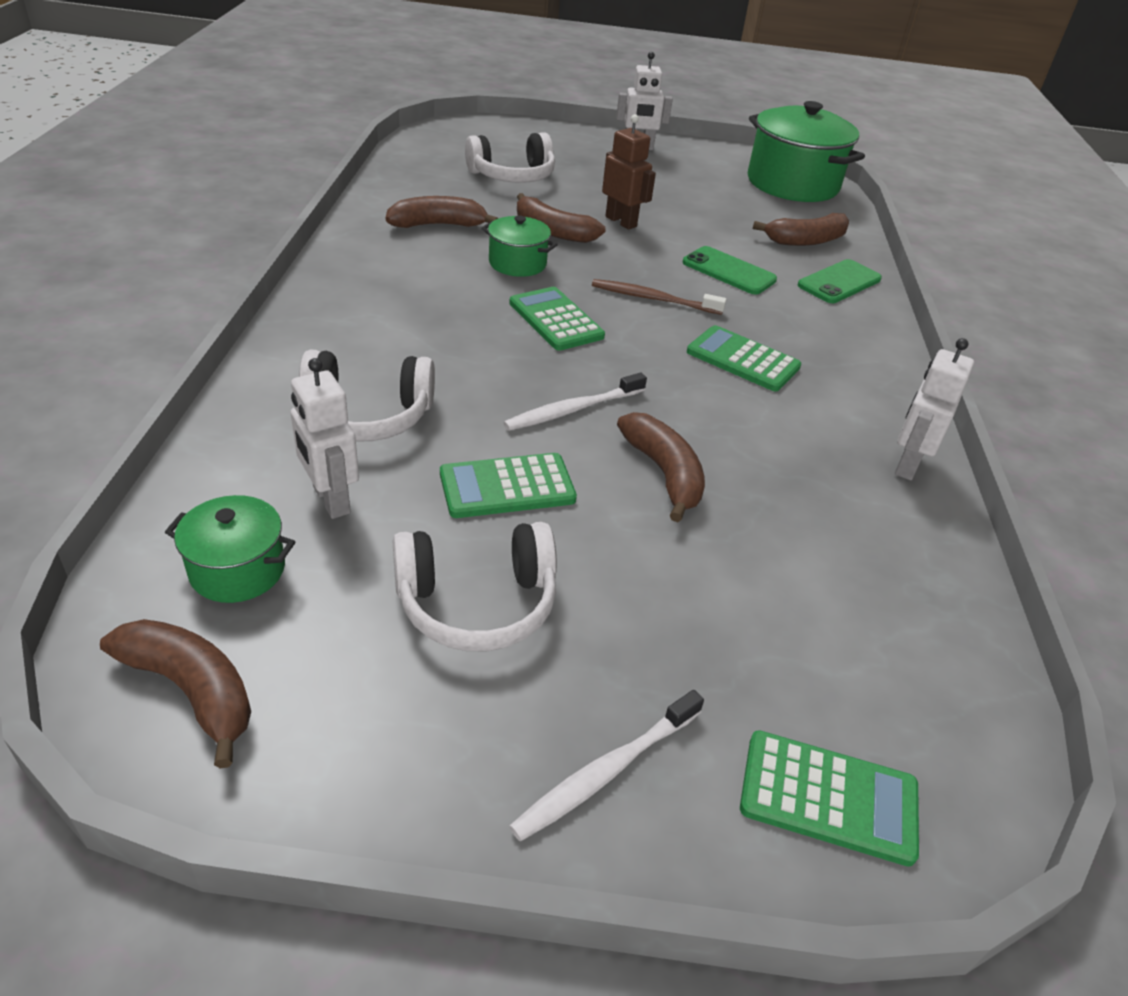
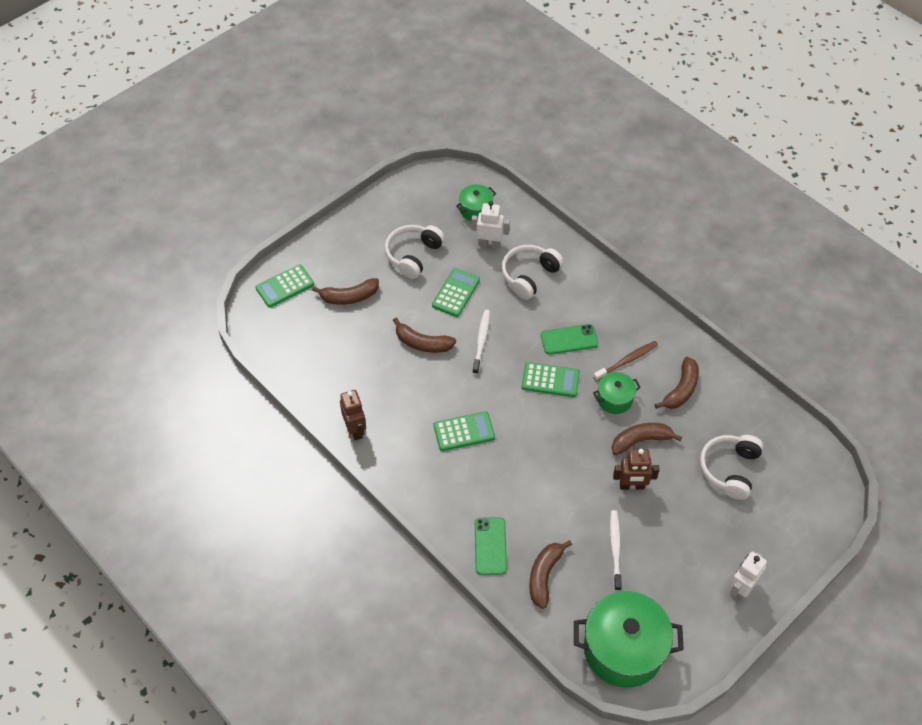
camera: 135 degrees right, 15 degrees up
brown banana [100,619,251,768] -> brown banana moved to [312,278,379,305]
white toothbrush [509,690,704,841] -> white toothbrush moved to [610,510,622,591]
brown toothbrush [592,279,726,315] -> brown toothbrush moved to [593,341,658,381]
green phone [683,246,777,295] -> green phone moved to [541,324,598,355]
white robot [895,338,974,480] -> brown robot [340,390,366,440]

